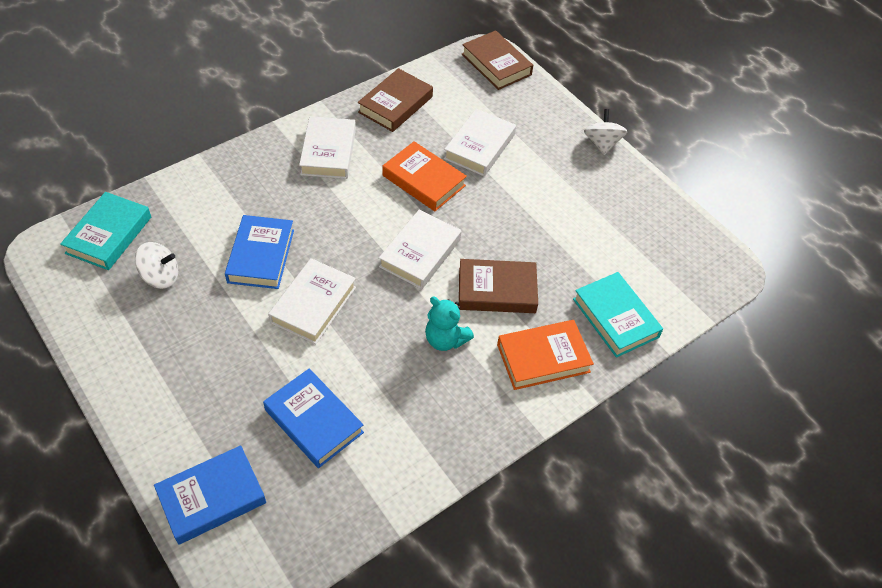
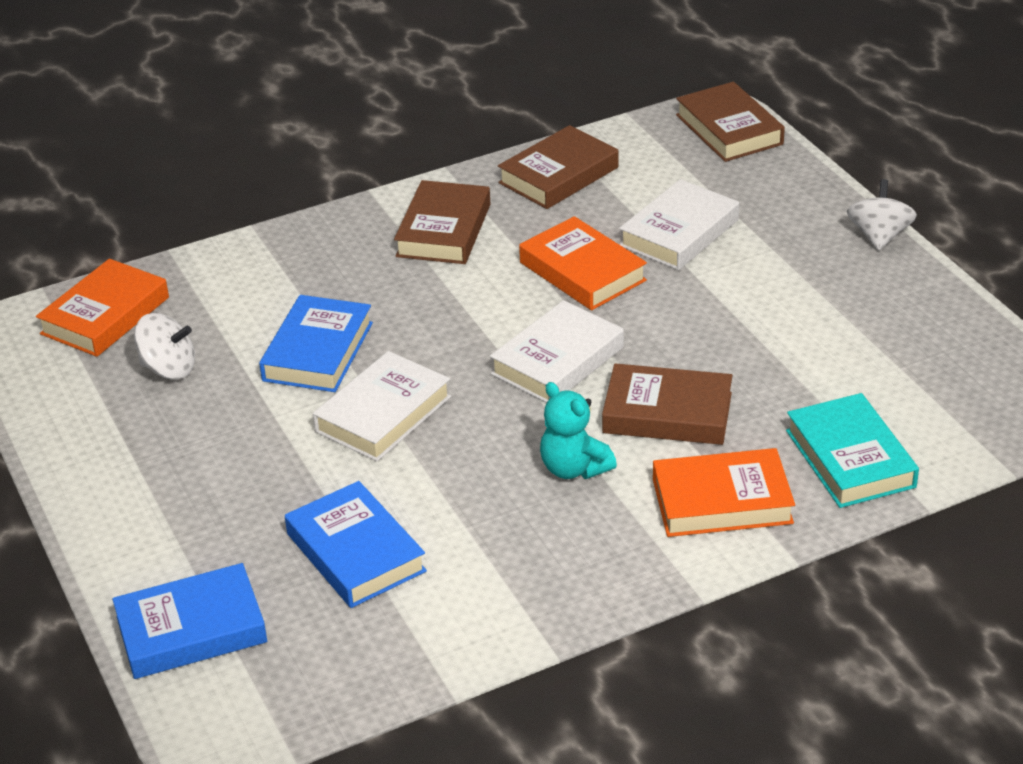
camera: 15 degrees right, 15 degrees down
turquoise book [60,192,151,270] -> orange book [36,259,169,357]
white book [299,116,356,179] -> brown book [394,180,490,264]

